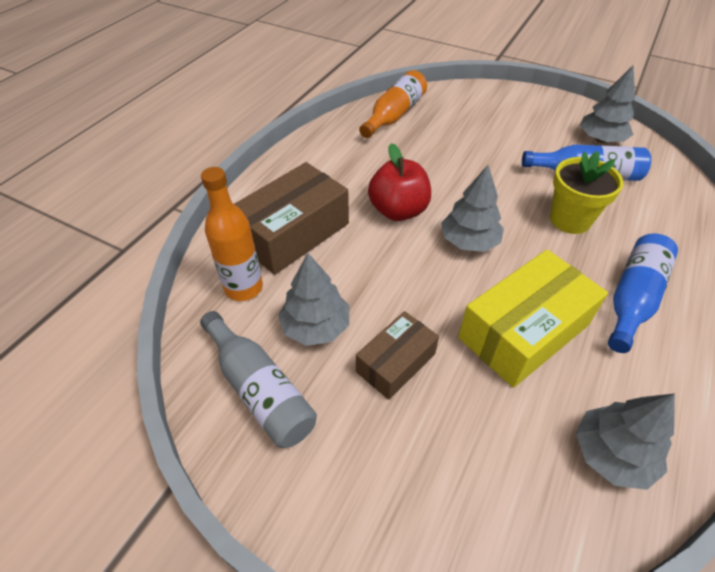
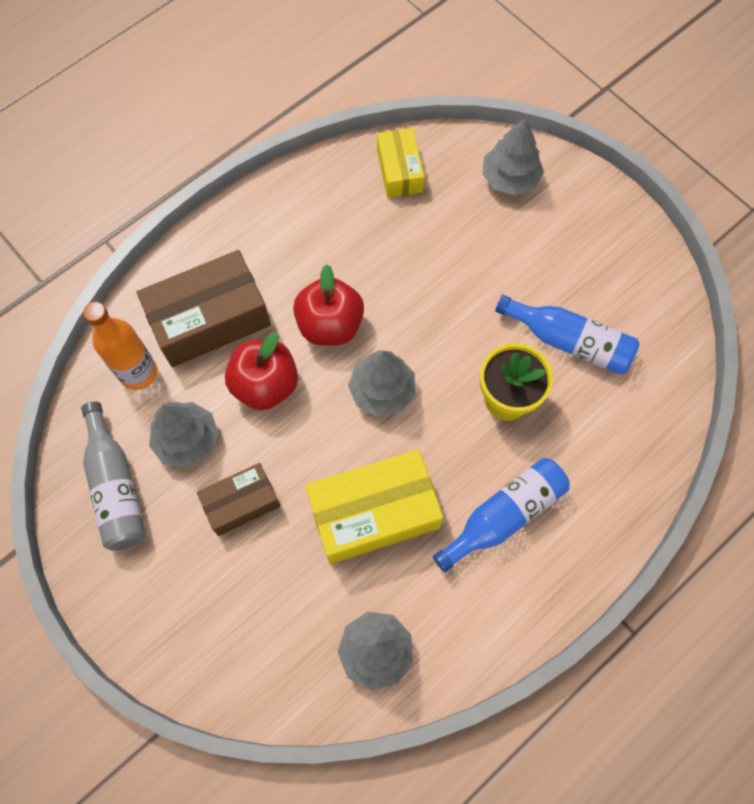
camera: 20 degrees right, 20 degrees up
orange bottle [359,70,427,138] -> yellow box [377,128,424,198]
grey tree [580,65,635,143] -> grey tree moved to [482,118,544,195]
none -> red apple [225,332,298,410]

